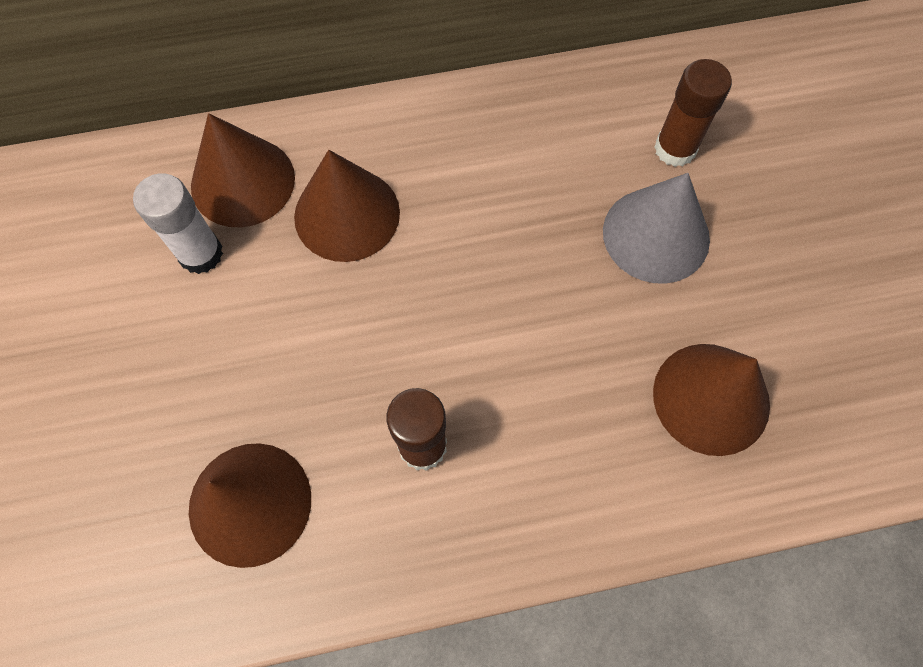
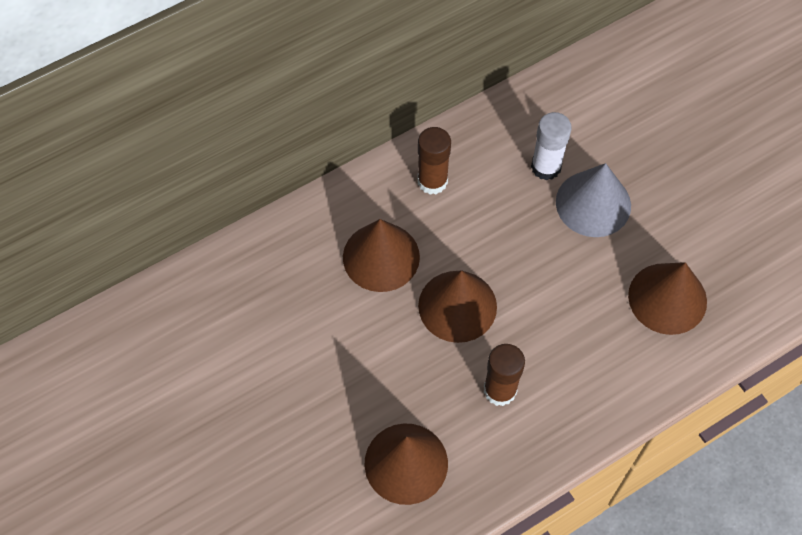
camera: 20 degrees left, 5 degrees down
white glue stick [133,173,223,274] -> white glue stick moved to [531,112,572,180]
brown cone [191,113,295,227] -> brown cone moved to [418,270,497,343]
brown glue stick [654,59,732,167] -> brown glue stick moved to [417,127,451,195]

